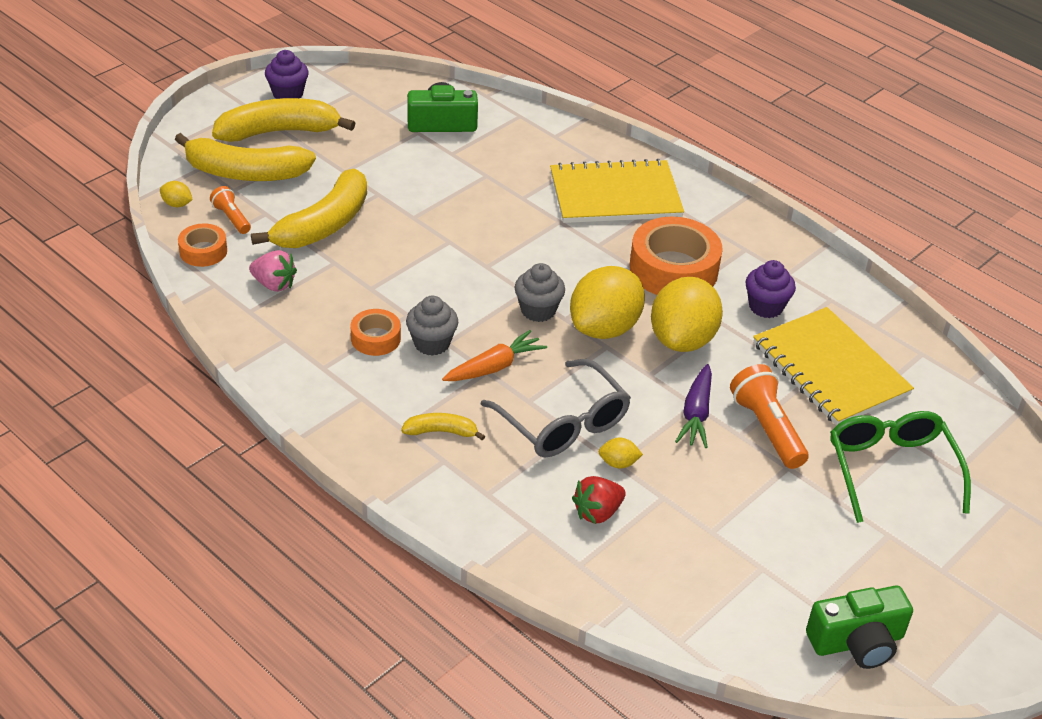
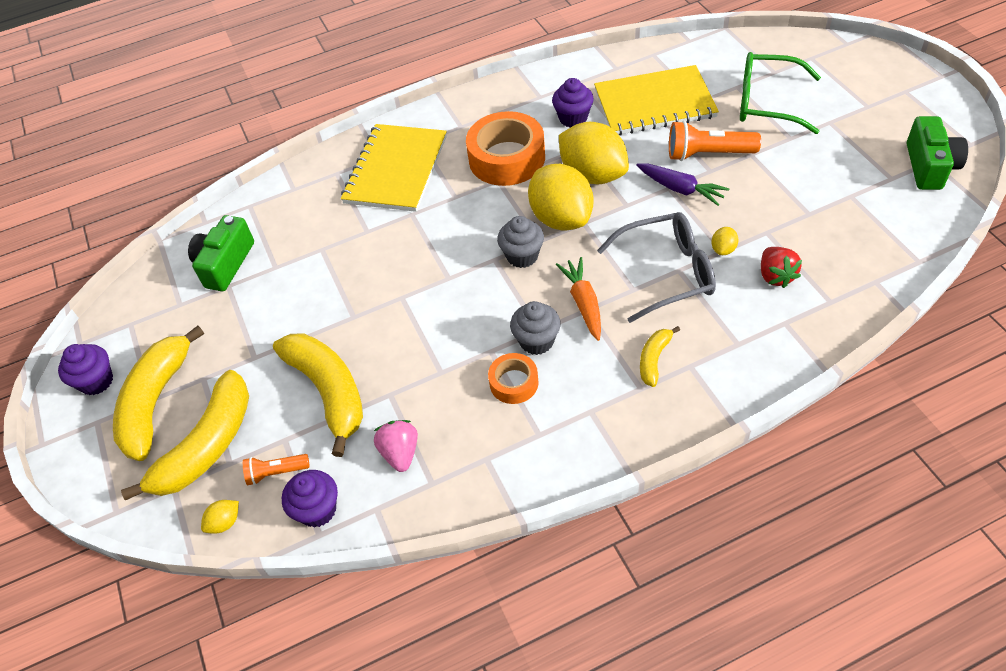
camera: 60 degrees left, 10 degrees up
orange tape [178,223,227,267] -> purple cupcake [282,470,338,528]
pink strawberry [249,250,297,292] -> pink strawberry turned 60 degrees counterclockwise [374,420,418,472]

